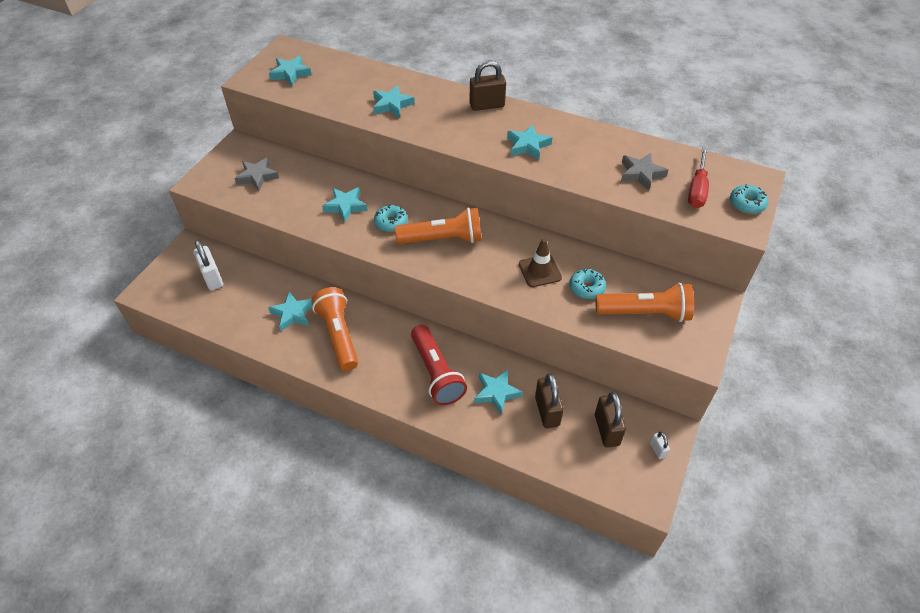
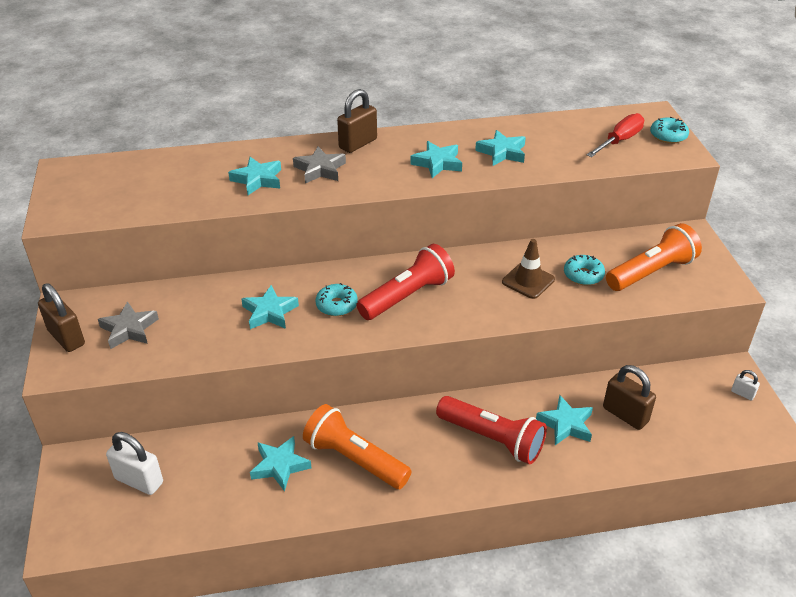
camera: 35 degrees left, 10 degrees down
turquoise star [269,56,312,86] -> turquoise star moved to [475,130,526,166]
orange flashlight [395,207,482,244] -> red flashlight [356,244,455,320]
brown padlock [595,392,626,448] -> brown padlock moved to [38,283,85,352]
grey star [621,153,668,190] -> grey star moved to [293,147,346,183]
red screwdriver [688,147,709,208] -> red screwdriver turned 120 degrees counterclockwise [587,113,644,157]

